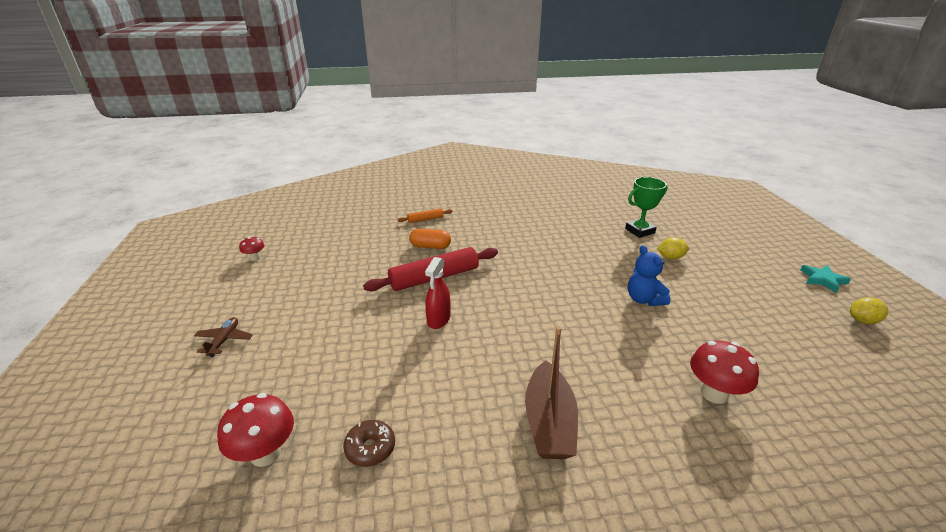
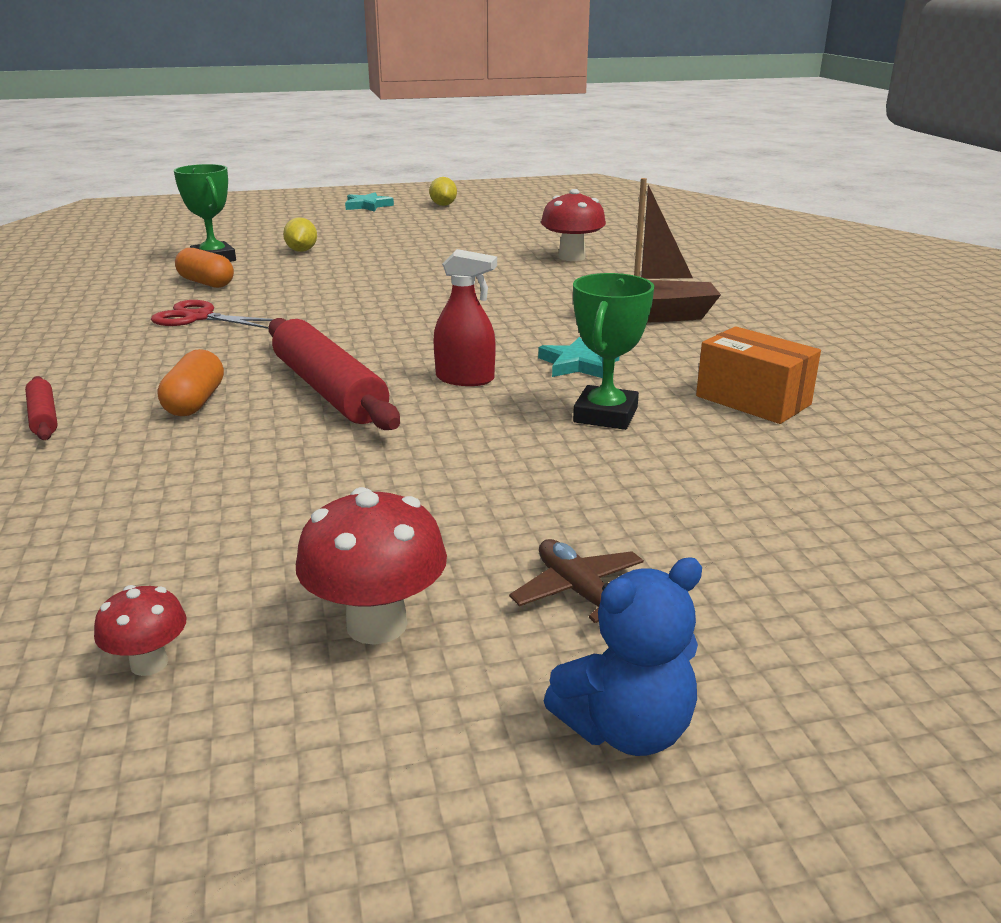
camera: 95 degrees left, 5 degrees down
brown plane [194,317,253,357] -> brown plane turned 60 degrees clockwise [509,539,644,623]
red mushroom [217,393,294,467] -> red mushroom moved to [296,487,447,645]
brown donut [343,420,395,467] -> orange box [696,326,821,424]
orange rolling pin [398,208,453,223] -> red rolling pin [25,376,58,440]
blue teddy bear [628,245,670,306] -> blue teddy bear moved to [544,557,702,756]
none -> red scissors [151,300,273,329]
none -> orange capsule [175,248,234,288]
none -> turquoise star [538,337,619,378]
none -> green trophy [573,273,654,430]

